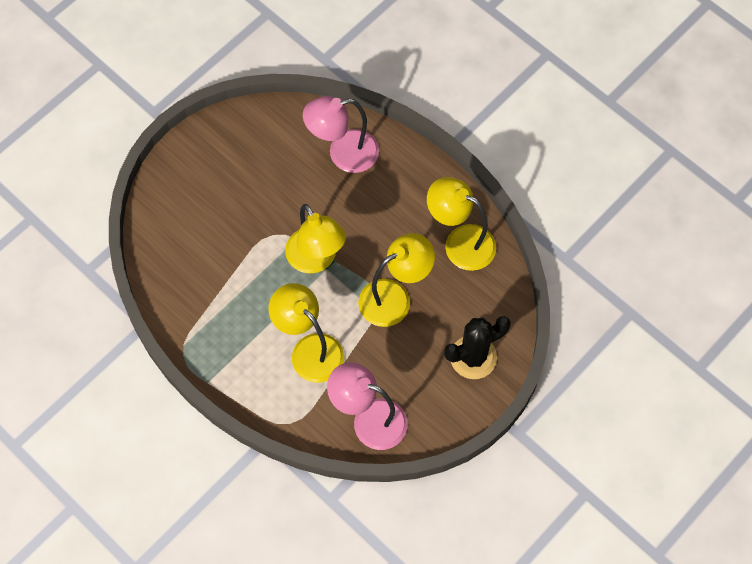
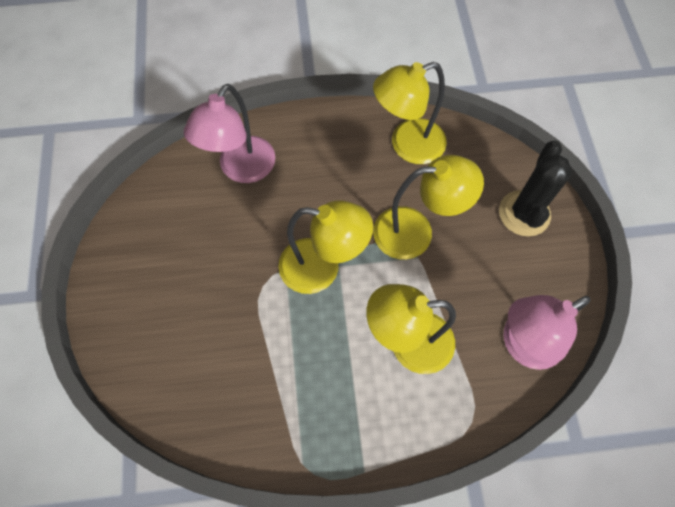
camera: 50 degrees left, 0 degrees up
yellow lamp [358,233,435,327] -> yellow lamp turned 75 degrees clockwise [373,155,484,260]

